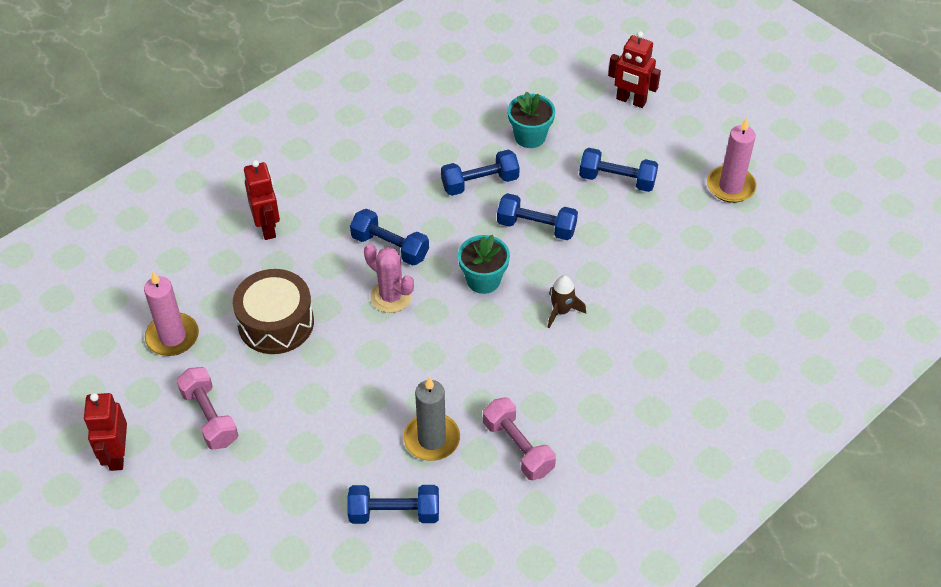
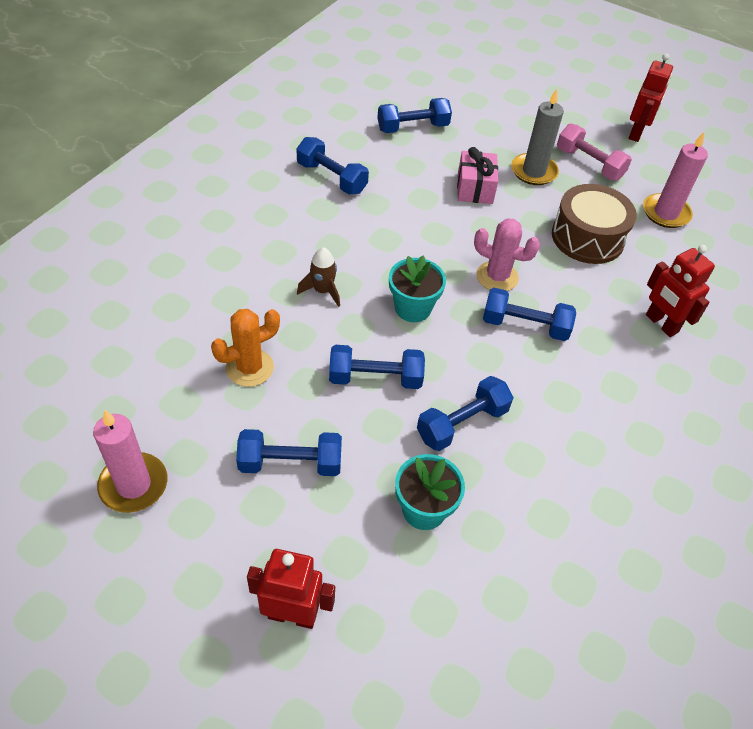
camera: 160 degrees right, 0 degrees up
red robot [84,393,127,471] -> red robot turned 45 degrees clockwise [628,53,673,142]
grey candle [404,377,460,461] -> grey candle moved to [511,89,564,185]
pink dumbbell [483,397,556,480] -> blue dumbbell [297,137,369,194]
none -> orange cactus [211,309,280,387]
none -> pink gift [457,147,498,204]

